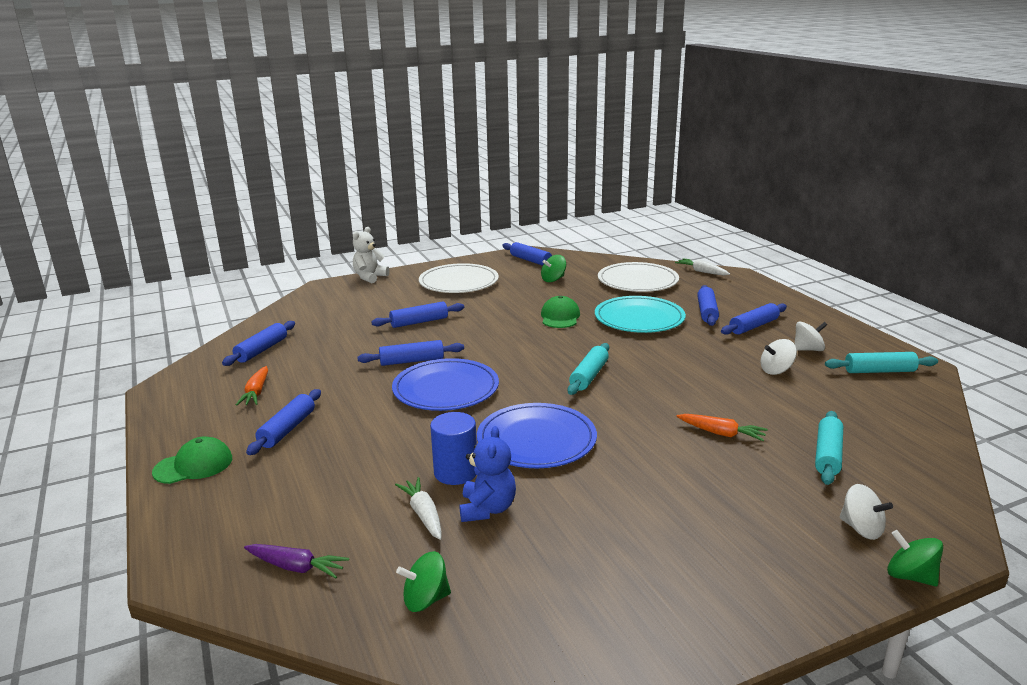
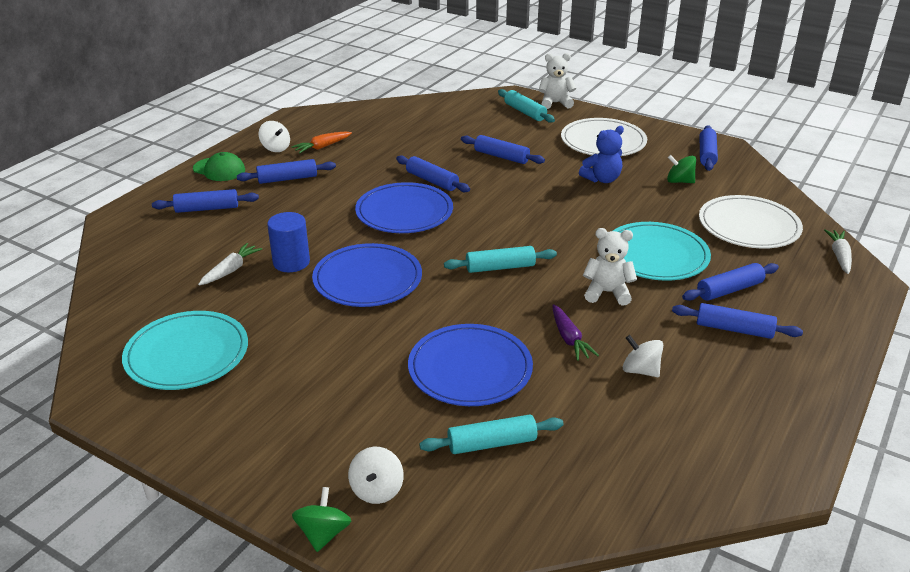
camera: 55 degrees right, 10 degrees up
blue rolling pin [222,321,295,366] -> blue rolling pin moved to [152,189,259,213]
purple carrot [244,544,349,578] -> purple carrot moved to [552,304,599,361]
green spinning top [396,551,451,612] -> none
blue teddy bear [459,426,516,522] -> blue teddy bear moved to [579,126,624,183]
green cap [541,296,580,328] -> none
orange carrot [677,414,768,441] -> blue plate [408,324,533,406]
white spinning top [794,321,827,351] -> white spinning top moved to [259,121,290,152]
turquoise rolling pin [825,352,938,373] -> turquoise rolling pin moved to [498,89,555,123]
none -> turquoise plate [122,311,248,390]
none -> white teddy bear [583,228,637,306]

